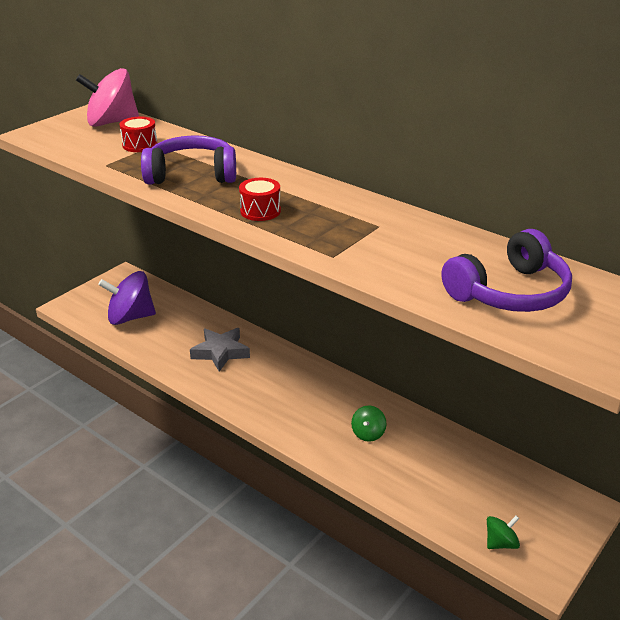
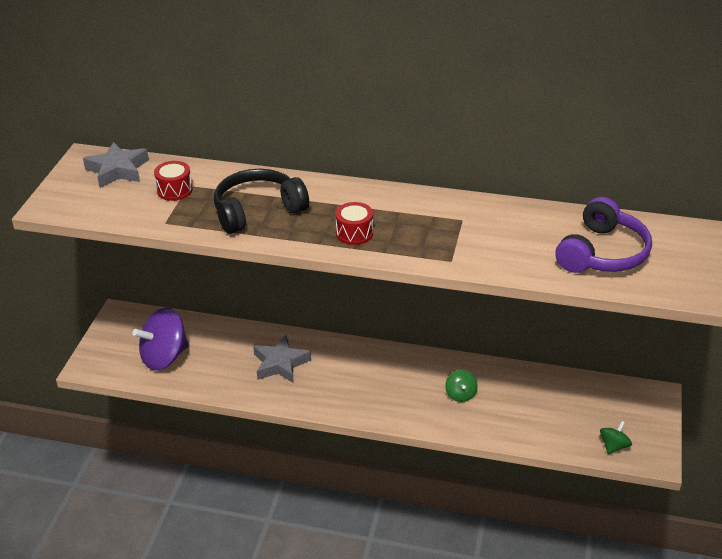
camera: 25 degrees left, 5 degrees up
pink spinning top [76,68,139,127] -> grey star [83,142,149,188]
purple headphones [141,135,236,185] -> black headphones [214,169,309,234]

